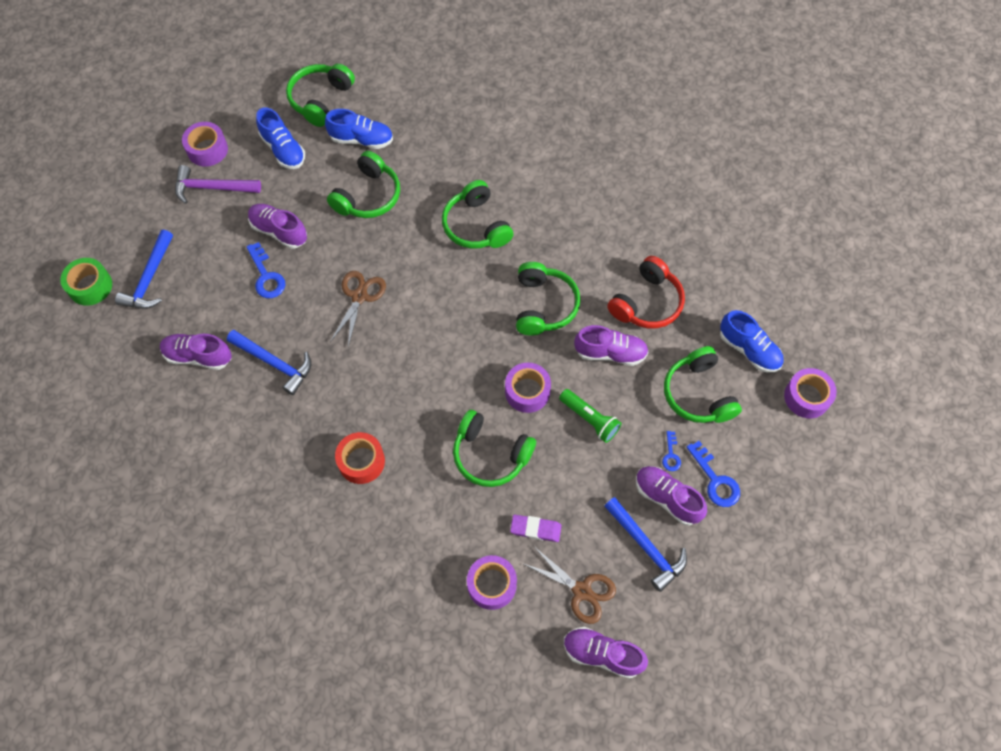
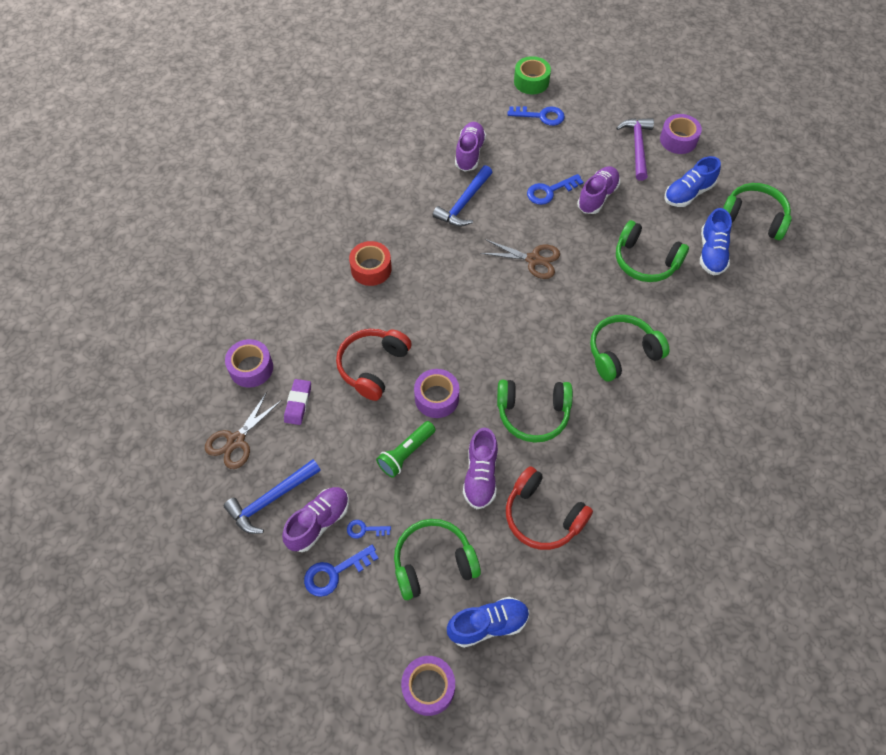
camera: 90 degrees right, 5 degrees down
blue hammer [115,230,173,309] -> blue key [507,106,565,126]
green headphones [453,410,536,487] -> red headphones [336,329,412,401]
purple shoe [564,627,648,679] -> none
blue shoe [720,310,784,372] -> blue shoe turned 150 degrees counterclockwise [447,597,529,648]

